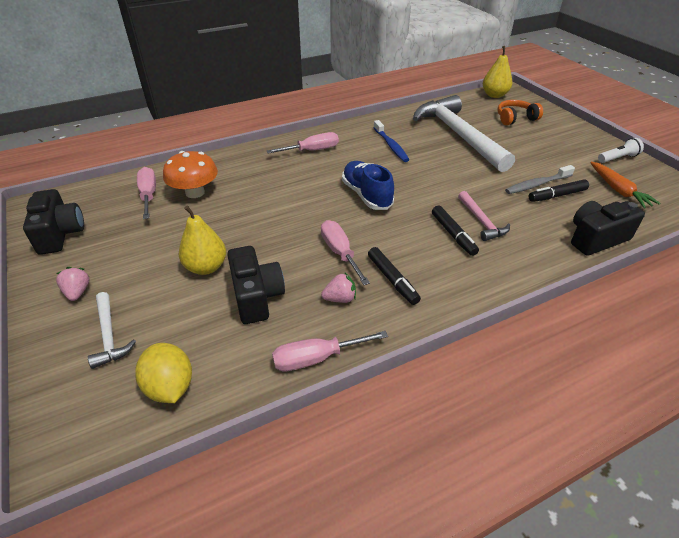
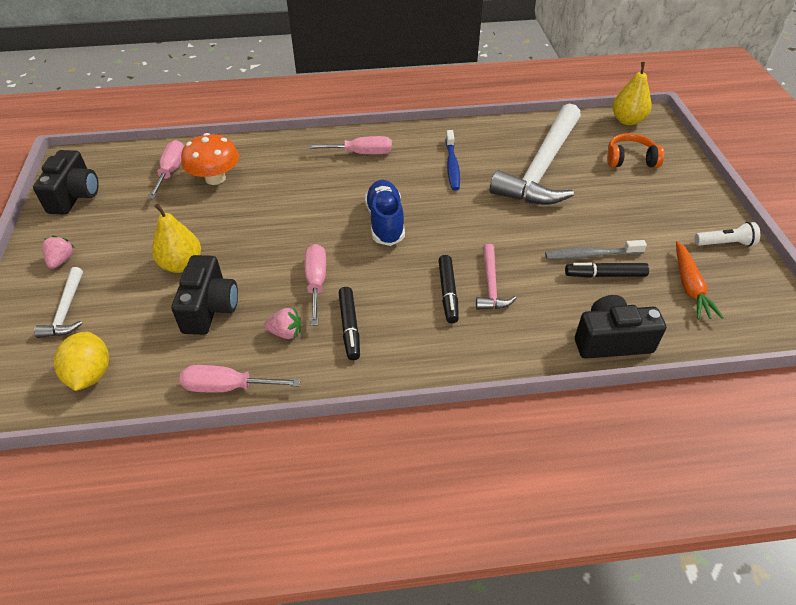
camera: 20 degrees right, 5 degrees up
white hammer [413,95,515,172] -> white hammer turned 150 degrees counterclockwise [490,103,581,205]

